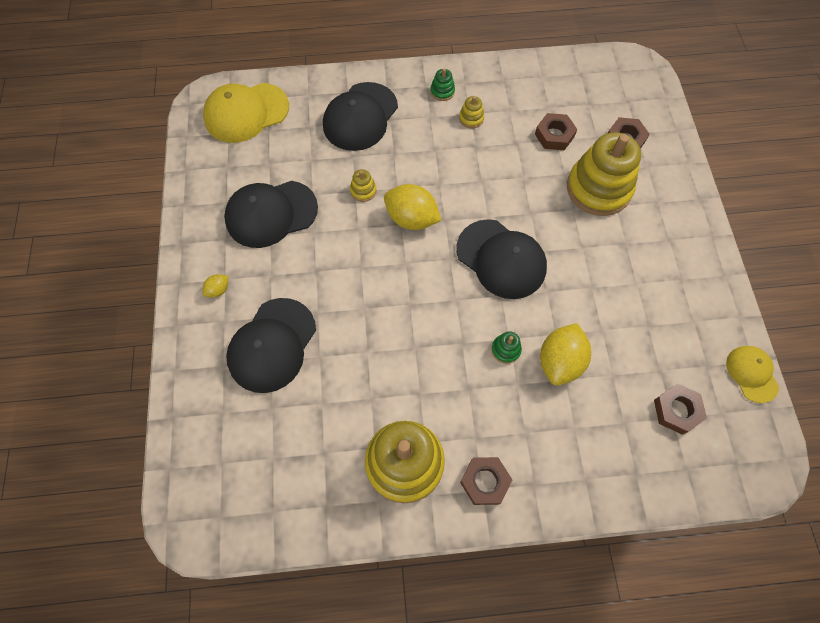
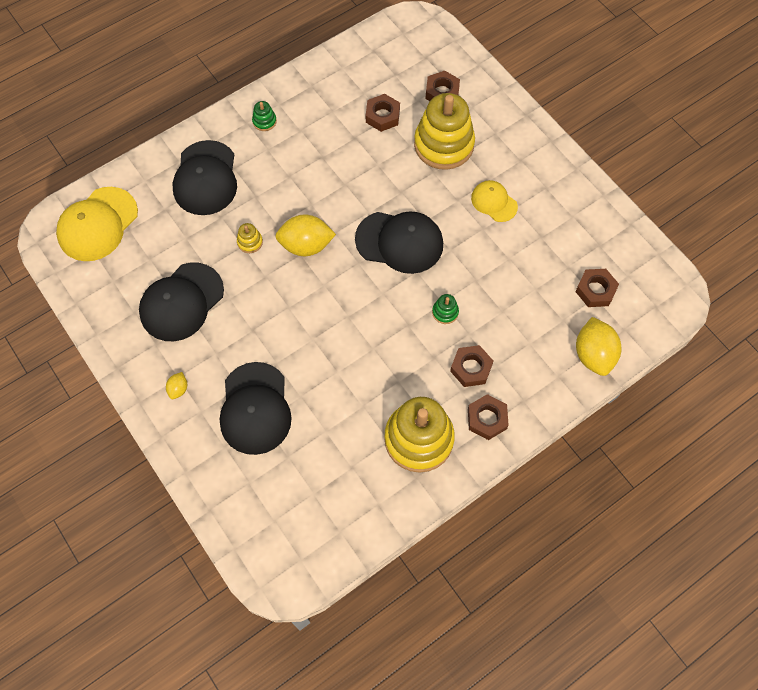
camera: 30 degrees left, 0 degrees up
yellow stacking toy [459,96,484,129] -> none
yellow lemon [540,323,591,386] -> yellow lemon moved to [576,317,621,376]
yellow cap [726,346,779,403] -> yellow cap moved to [471,180,518,222]
none -> brown nut [450,345,493,387]

